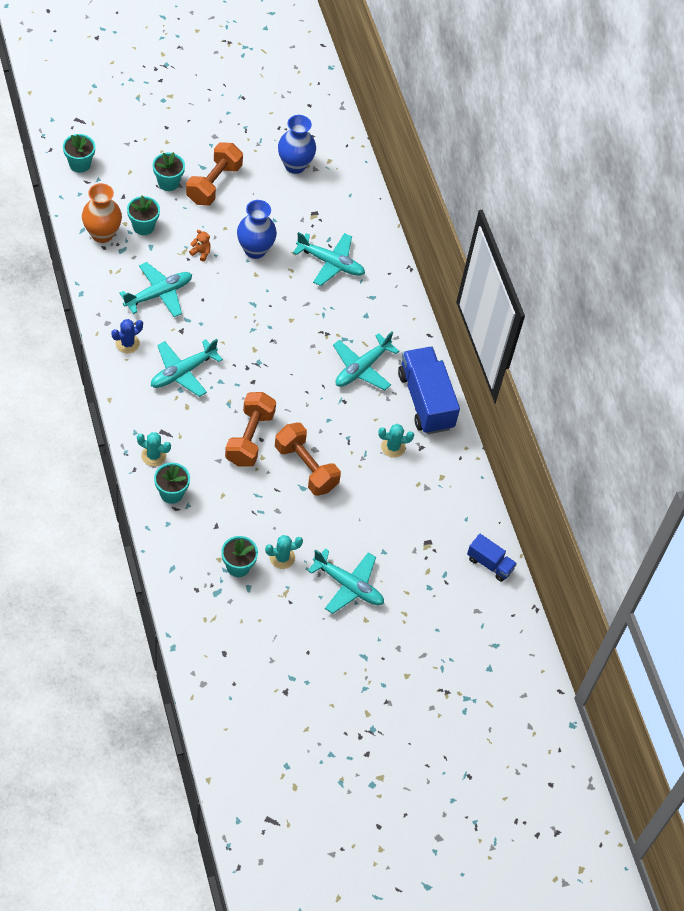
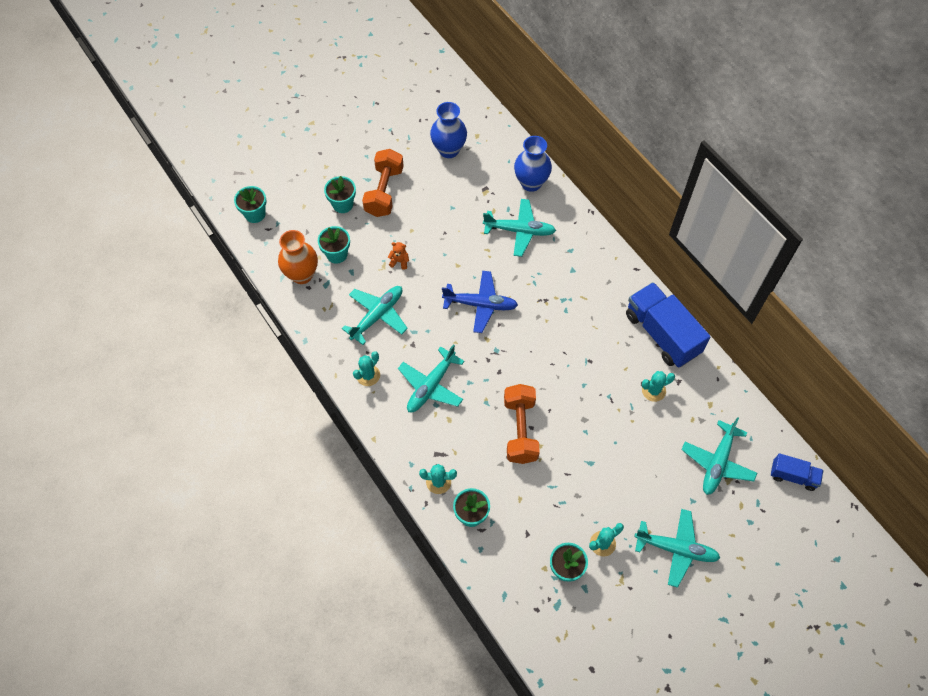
camera: 10 degrees left, 5 degrees up
blue cactus [112,319,143,353] -> turquoise cactus [353,351,380,386]
blue vase [237,200,277,259] -> blue vase moved to [514,136,552,192]
orange dumbbell [275,422,341,496] -> none
turquoise plane [333,332,399,390] -> turquoise plane moved to [682,417,757,495]
none -> blue plane [442,271,518,333]

